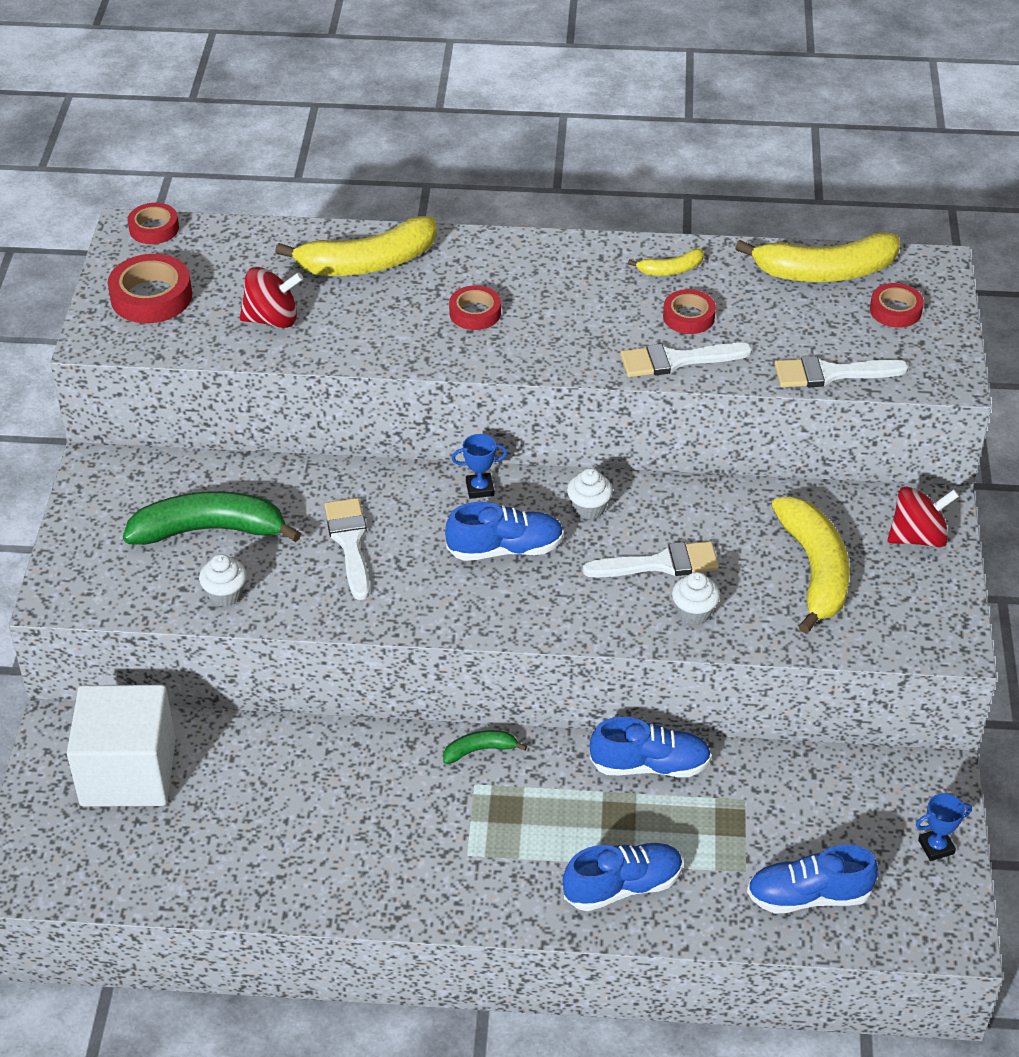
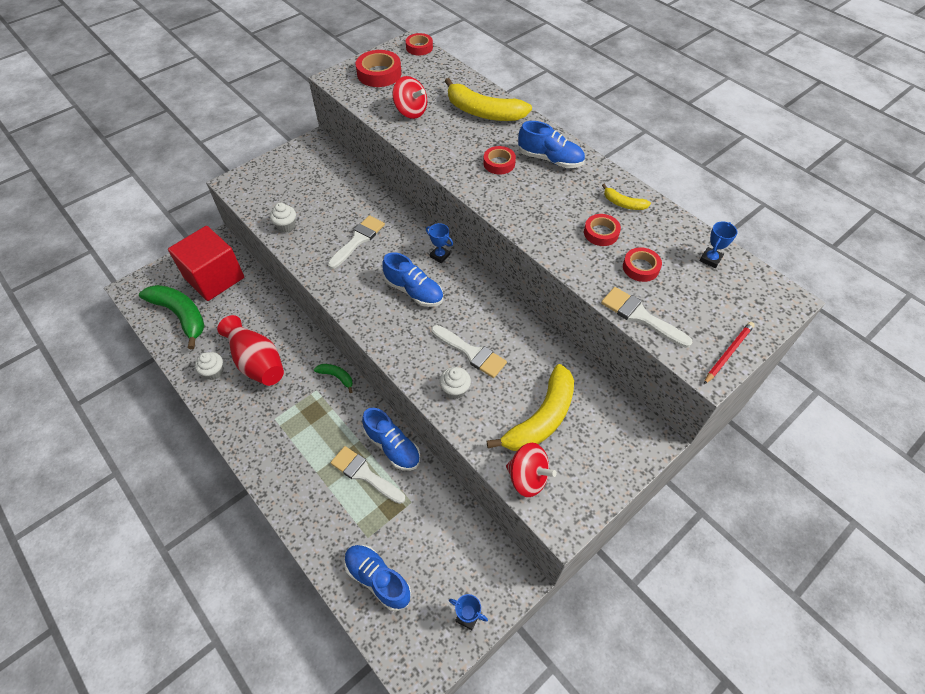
camera: 45 degrees right, 10 degrees up
white cube [67,685,176,806] -> red cube [168,226,244,301]
green banana [123,491,301,545] -> green banana moved to [139,285,204,349]
blue shoe [563,843,683,911] -> blue shoe moved to [518,121,585,168]
white cupcake [567,468,613,520] -> white cupcake moved to [195,352,223,380]
white brush [620,343,752,377] -> white brush moved to [331,446,405,504]
yellow banana [735,232,900,282] -> blue trophy [700,221,737,268]
red tape [870,283,924,328] -> red tape moved to [623,247,662,282]
red spinning top [887,487,959,547] -> red spinning top moved to [506,443,557,497]
none -> red vase [217,315,284,386]
none -> red pencil [704,322,755,384]

